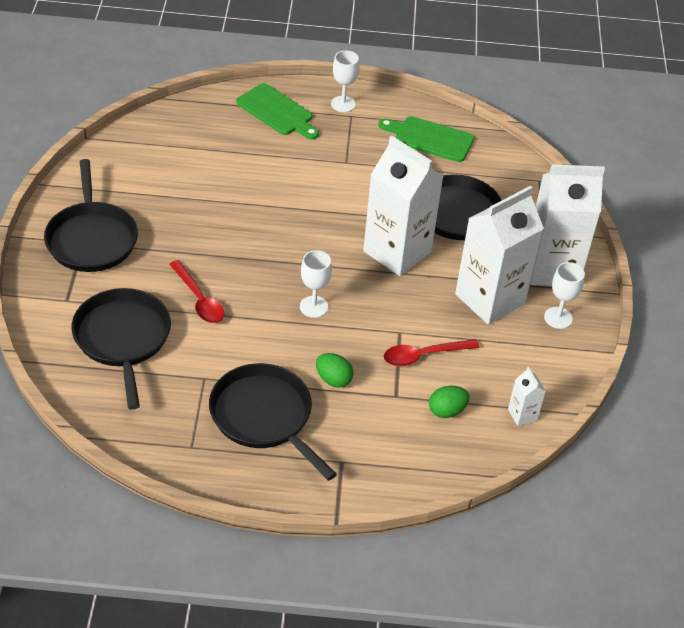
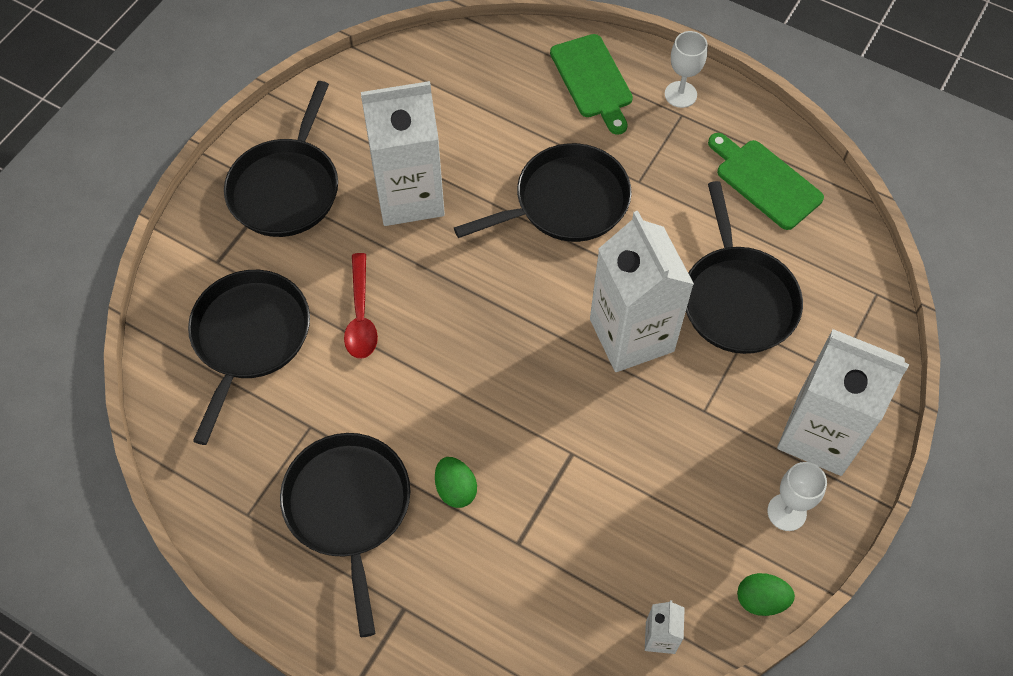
camera: 30 degrees right, 15 degrees up
white goblet [300,250,332,318] -> none
red spoon [384,339,480,366] -> none
green egg [429,386,470,418] -> green egg moved to [737,573,795,616]
white carton [455,186,544,325] -> white carton moved to [361,81,445,226]
none -> black pan [454,143,632,242]

